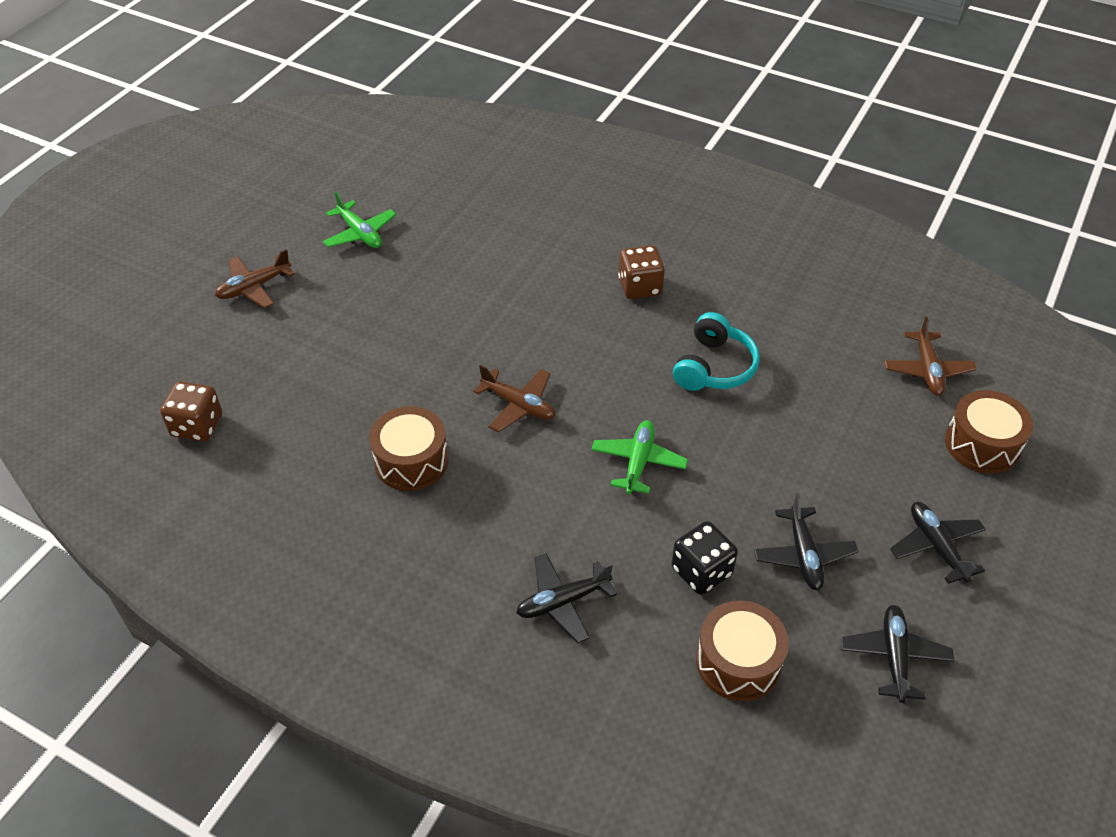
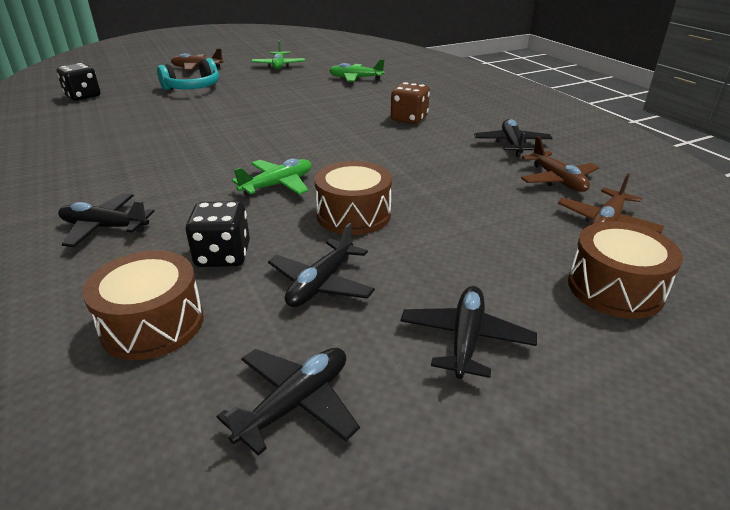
camera: 35 degrees right, 15 degrees down
brown dice [160,381,222,442] -> black dice [57,63,101,101]
brown drum [369,406,448,491] -> brown drum moved to [315,161,392,235]
brown plane [473,365,555,432] -> brown plane moved to [521,136,599,192]
turquoise headphones [673,312,760,391] -> turquoise headphones moved to [157,58,219,90]
none -> green plane [329,59,385,82]
none -> black plane [474,119,553,157]

